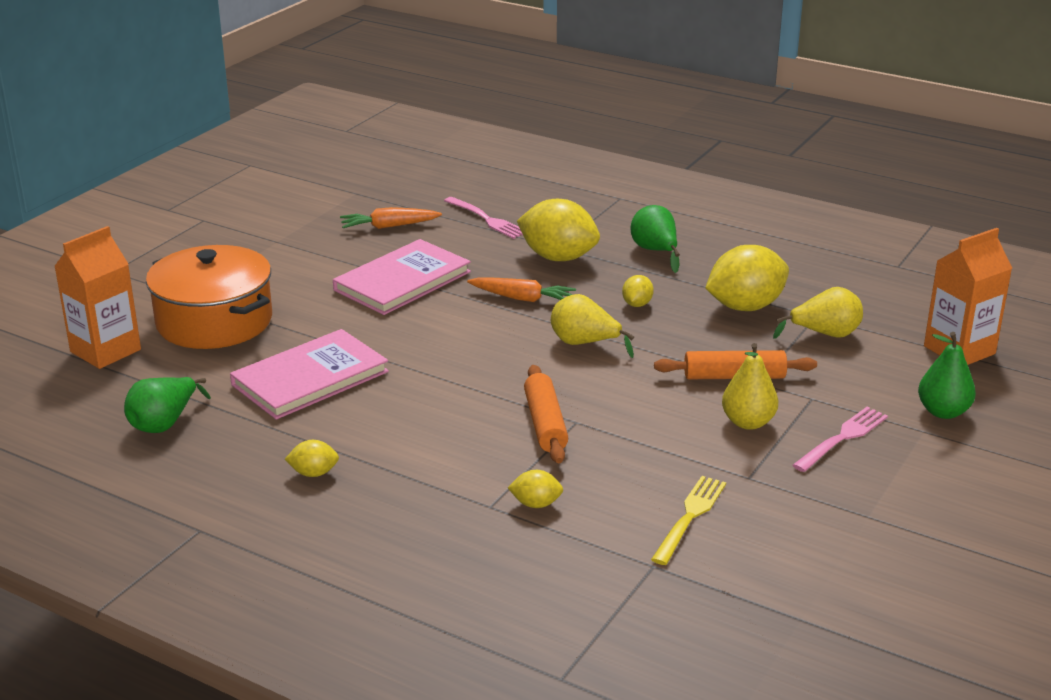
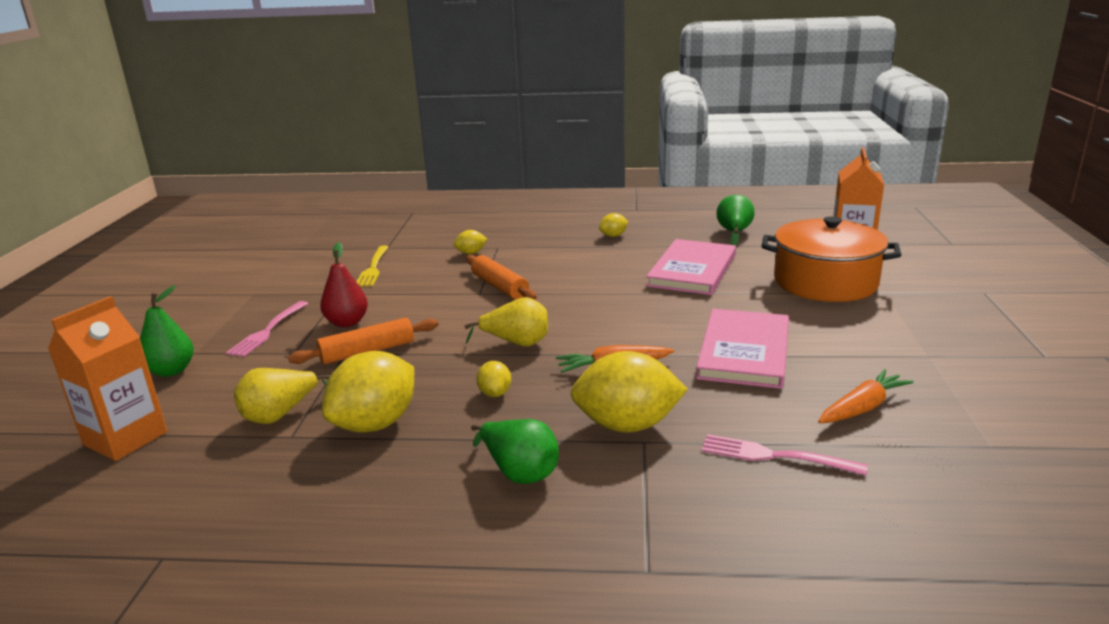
camera: 155 degrees right, 5 degrees down
yellow pear [722,343,778,430] -> red pear [320,242,368,327]

